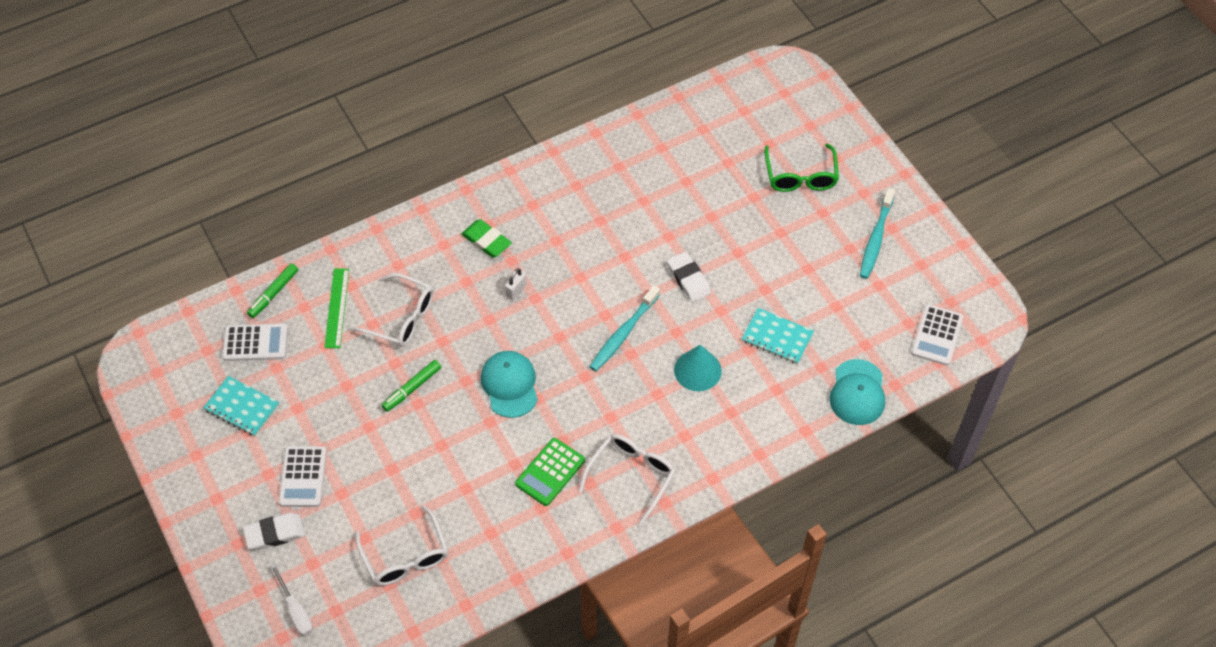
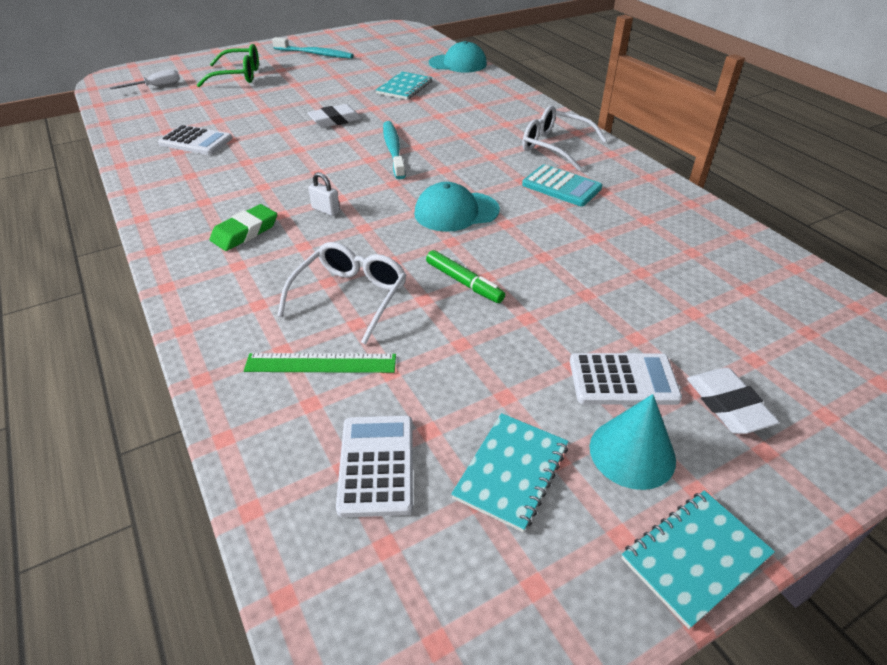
camera: 90 degrees left, 15 degrees down
green marker [247,263,298,318] -> none
white screwdriver [271,564,313,636] -> white screwdriver moved to [109,70,180,89]
white glasses [356,505,448,586] -> none
green calculator [515,438,585,506] -> turquoise calculator [522,164,602,206]
turquoise toothbrush [589,285,660,371] -> turquoise toothbrush turned 135 degrees counterclockwise [383,121,406,179]
turquoise cone [674,345,722,391] -> turquoise cone moved to [590,394,676,490]
white calculator [911,304,963,366] -> white calculator moved to [158,125,232,155]
none -> turquoise notebook [621,490,775,629]

